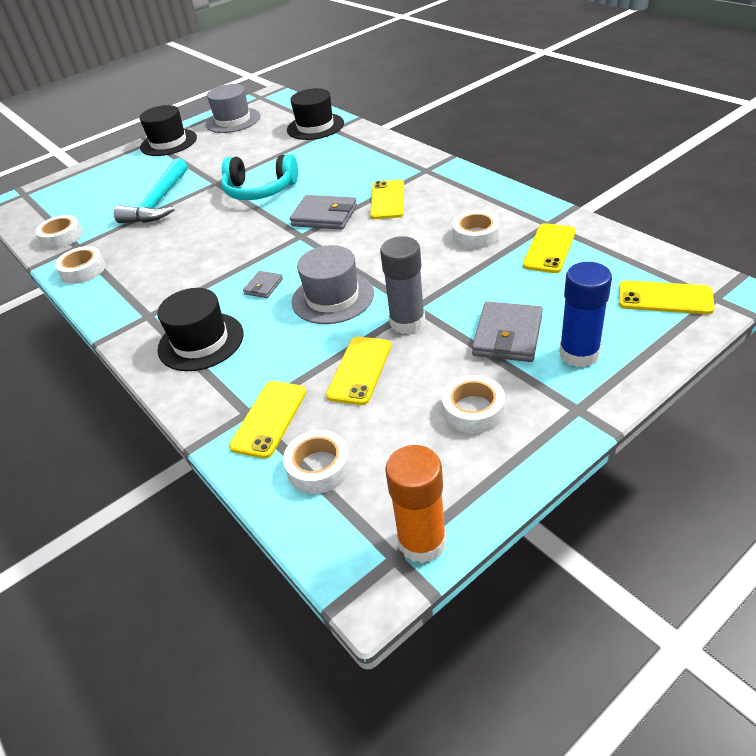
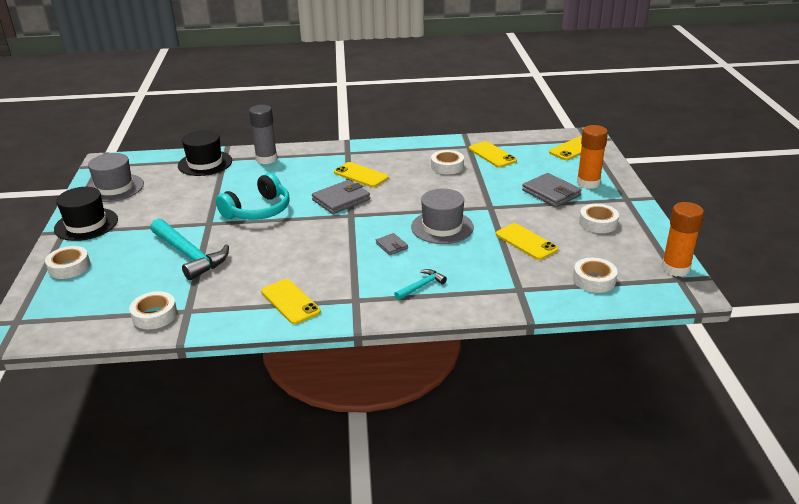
camera: 60 degrees left, 10 degrees down
white tape [55,246,106,284] -> white tape moved to [45,246,90,279]
black hat [157,288,244,371] -> turquoise hammer [394,269,447,300]
yellow phone [229,381,306,459] -> yellow phone moved to [261,279,321,324]
grey glue stick [380,236,425,334] -> grey glue stick moved to [249,105,277,164]
blue glue stick [559,262,612,367] -> orange glue stick [577,125,608,189]

